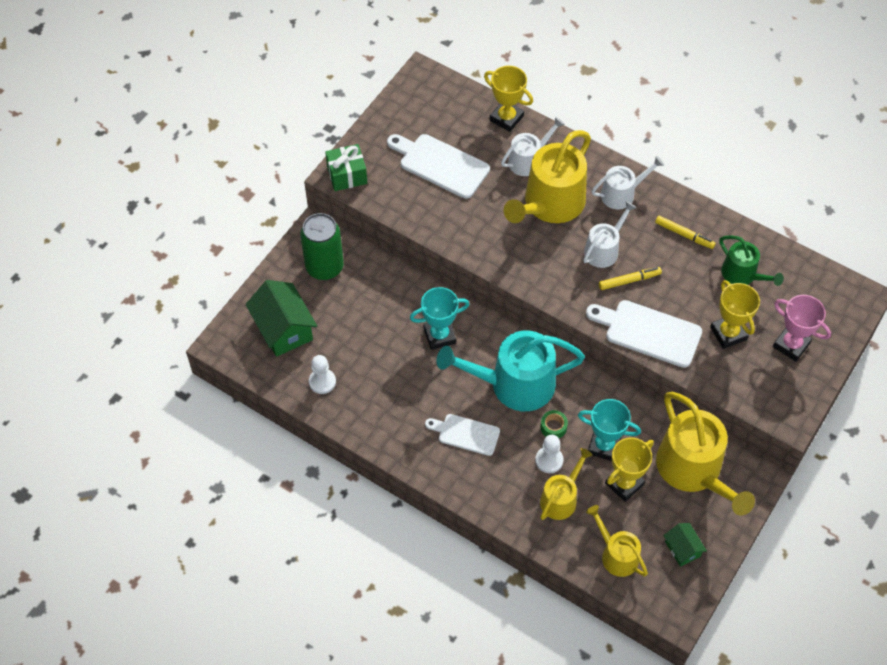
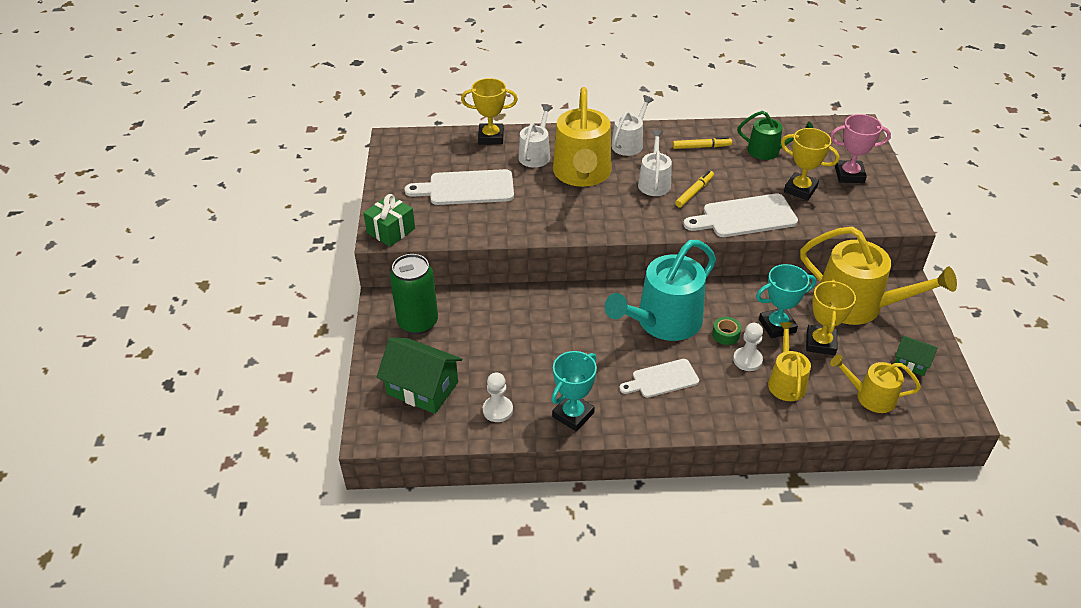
camera: 35 degrees left, 15 degrees down
turquoise trophy [410,287,469,350] -> turquoise trophy moved to [551,351,597,431]

